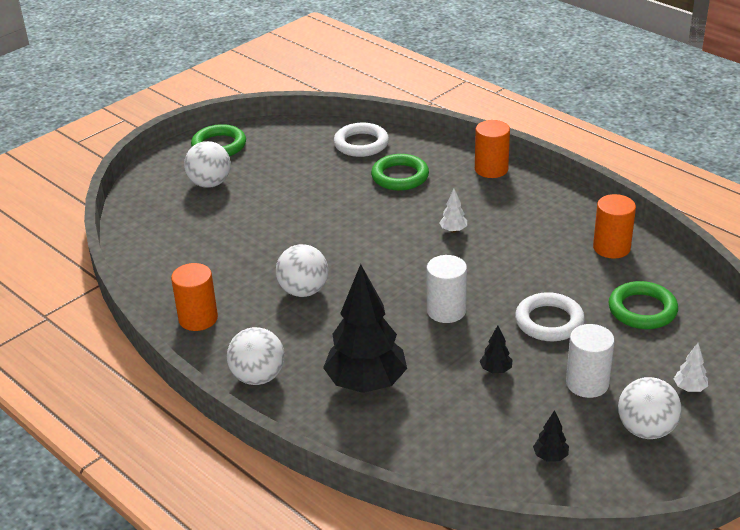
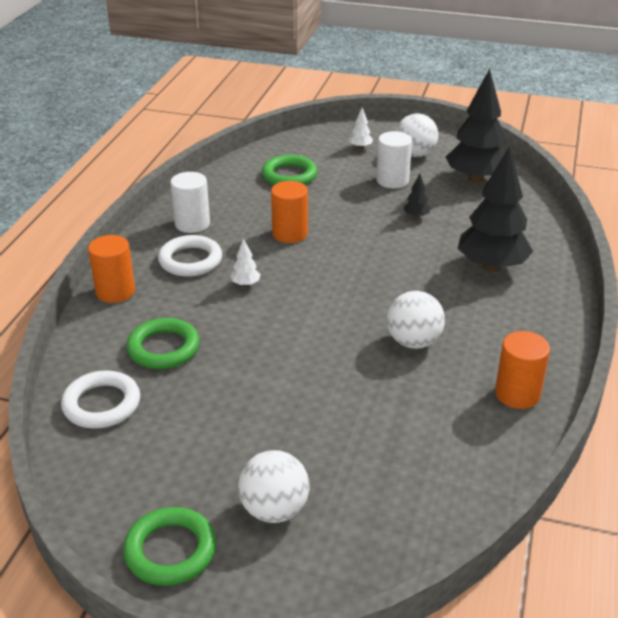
camera: 120 degrees left, 0 degrees up
white ball [227,327,285,385] -> none
white cylinder [426,255,467,323] -> white cylinder moved to [170,172,210,233]
white ring [515,292,585,341] -> white ring moved to [158,235,222,277]
black tree [533,410,569,462] -> black tree [446,69,507,183], size x2.49
orange cylinder [593,194,636,259] -> orange cylinder moved to [271,181,308,243]

